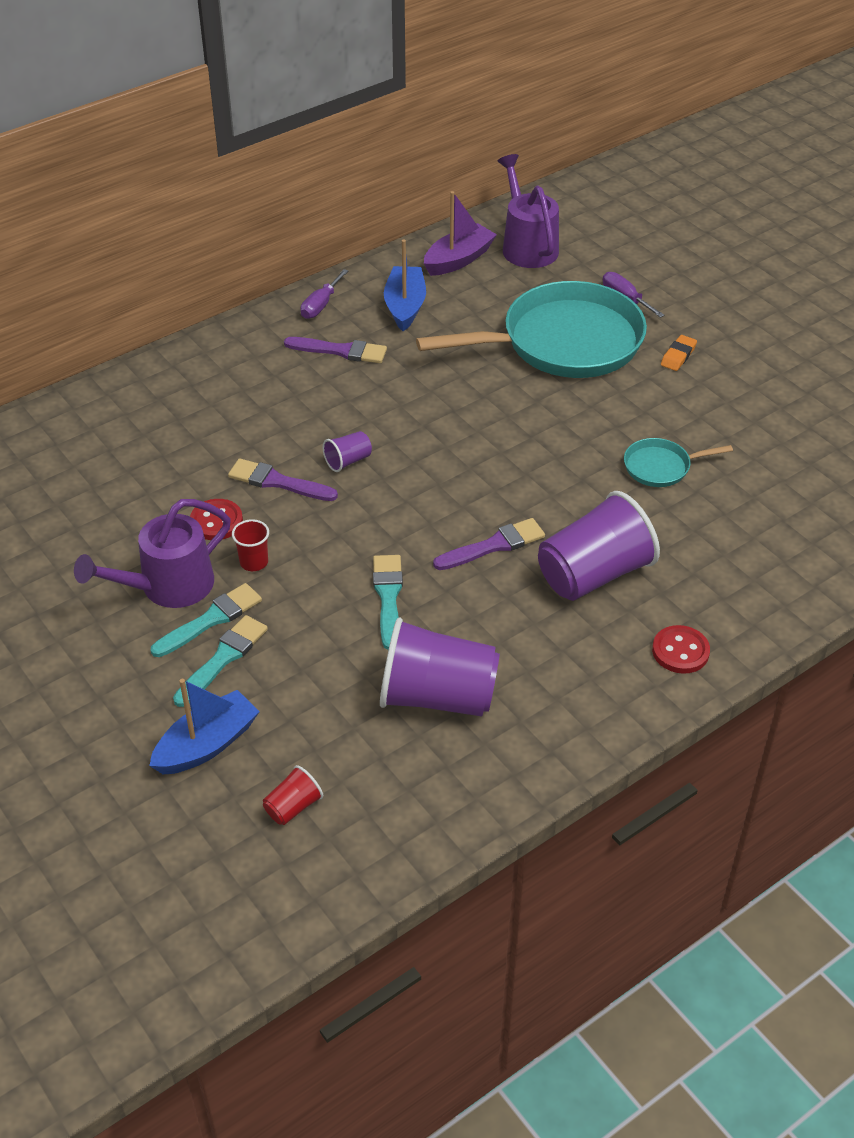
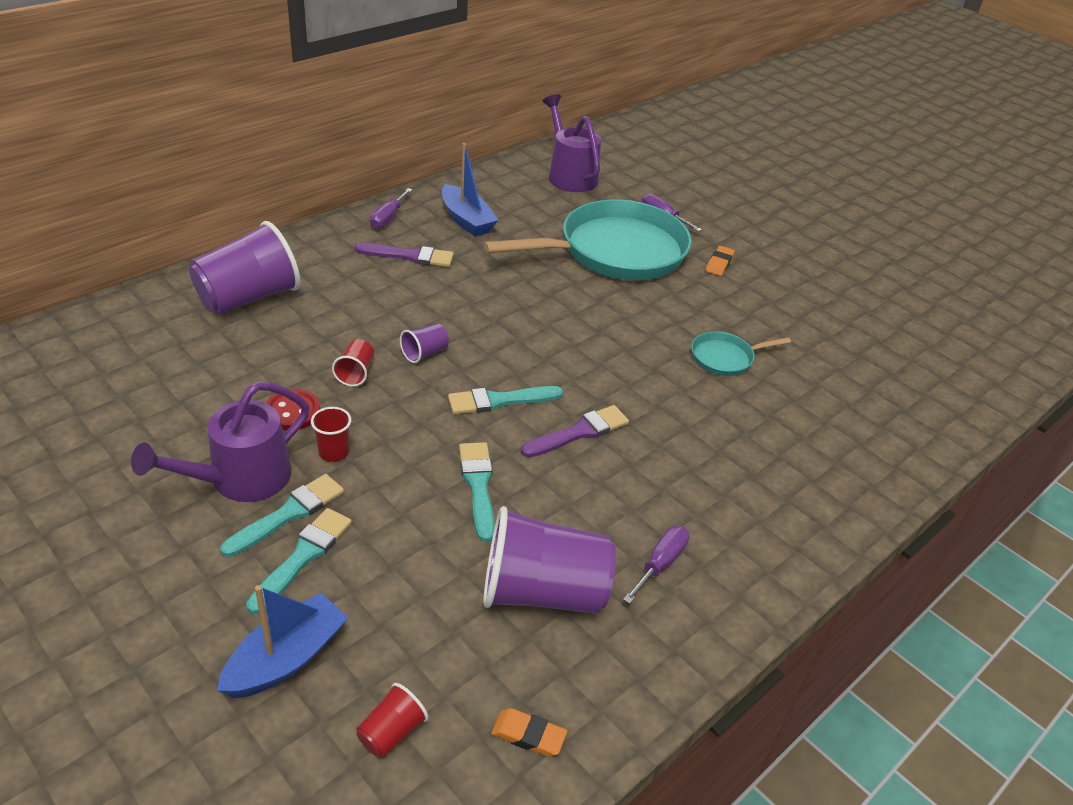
camera: 10 degrees left, 5 degrees down
purple brush [228,458,338,501] -> red cup [332,339,374,387]
blue boat [384,239,426,331] -> blue boat turned 150 degrees clockwise [442,143,498,237]
purple boat [424,191,497,276] -> none
purple cup [538,491,660,601] -> purple cup moved to [189,221,301,315]
red button [652,625,710,674] -> none
none -> turquoise brush [448,386,563,414]
none -> orange eraser [491,708,567,757]
none -> purple screwdriver [623,526,690,604]

